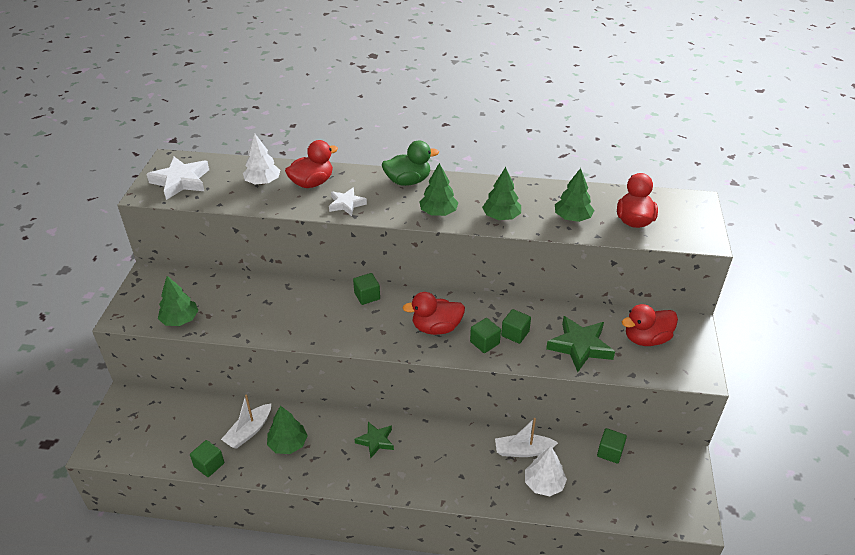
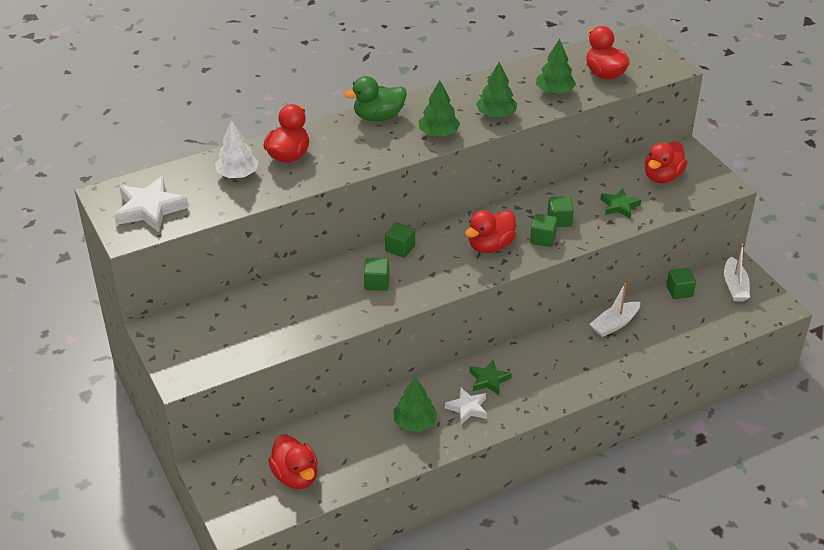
camera: 35 degrees left, 0 degrees up
green tree [158,276,198,326] -> none
green cube [190,440,224,477] -> green cube moved to [364,258,389,291]
white boat [221,394,271,449] -> white boat moved to [724,243,750,301]
white star [329,187,367,216] -> white star moved to [445,387,487,425]
green duck [382,140,439,186] -> green duck turned 150 degrees counterclockwise [344,76,407,122]
white tree [525,446,567,496] -> none
green star [546,316,615,372] -> green star [600,188,641,218], size x0.62
none -> red duck [268,434,318,489]

